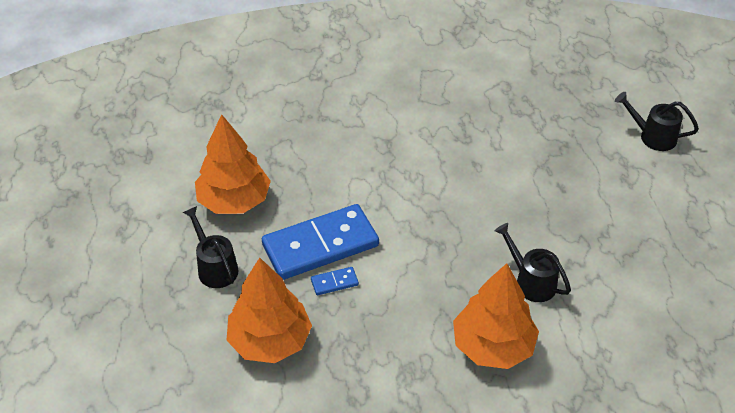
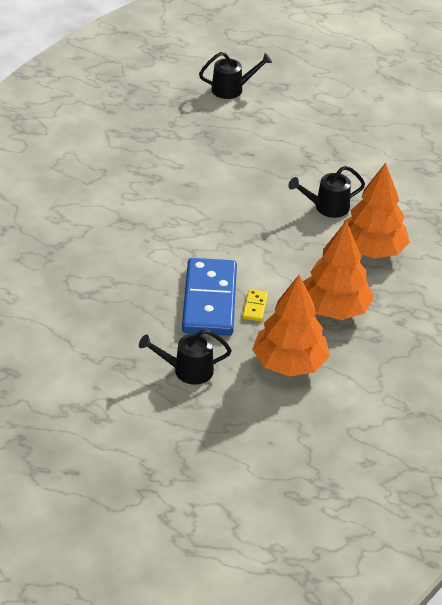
camera: 65 degrees left, 5 degrees down
orange tree [195,114,271,214] -> orange tree moved to [303,221,374,320]
blue domino [311,267,359,295] -> yellow domino [242,289,268,322]
black watering can [615,92,699,151] -> black watering can turned 150 degrees counterclockwise [199,52,272,99]

